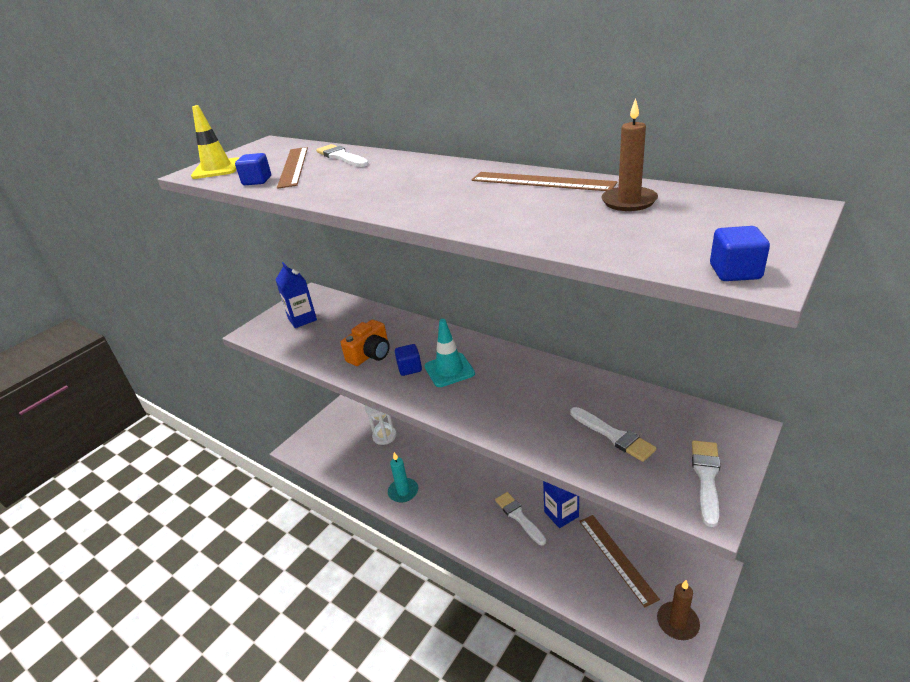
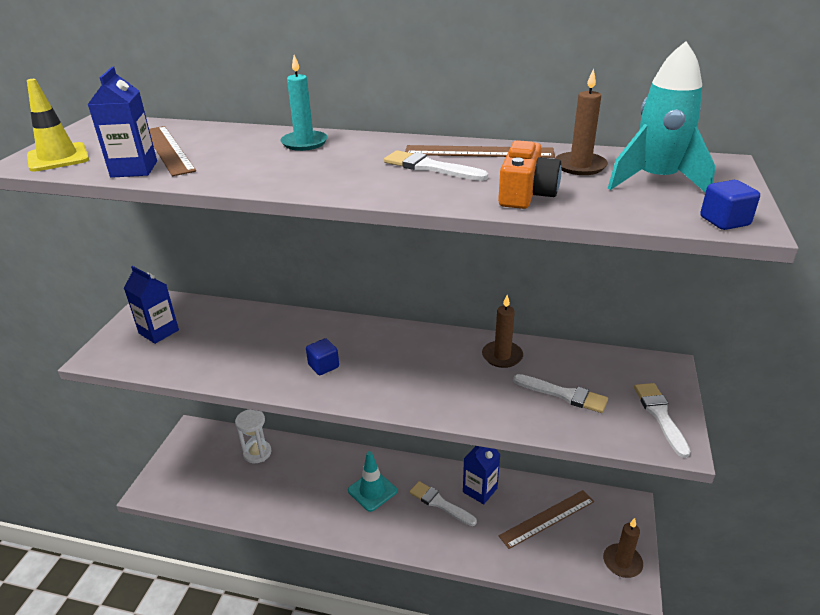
camera: 25 degrees left, 0 degrees up
blue cube [235,153,271,185] -> blue carton [87,67,157,178]
white brush [316,144,369,167] -> white brush moved to [384,150,488,181]
orange camera [341,320,390,366] -> orange camera moved to [498,140,561,209]
turquoise candle [388,452,418,503] -> turquoise candle moved to [280,55,328,151]
turquoise traffic cone [424,319,475,387] -> turquoise traffic cone moved to [348,451,397,512]
brown ruler [579,515,660,607] -> brown ruler turned 75 degrees counterclockwise [498,490,594,549]
none -> brown candle [482,295,523,368]
none -> turquoise rocket [608,41,715,193]

